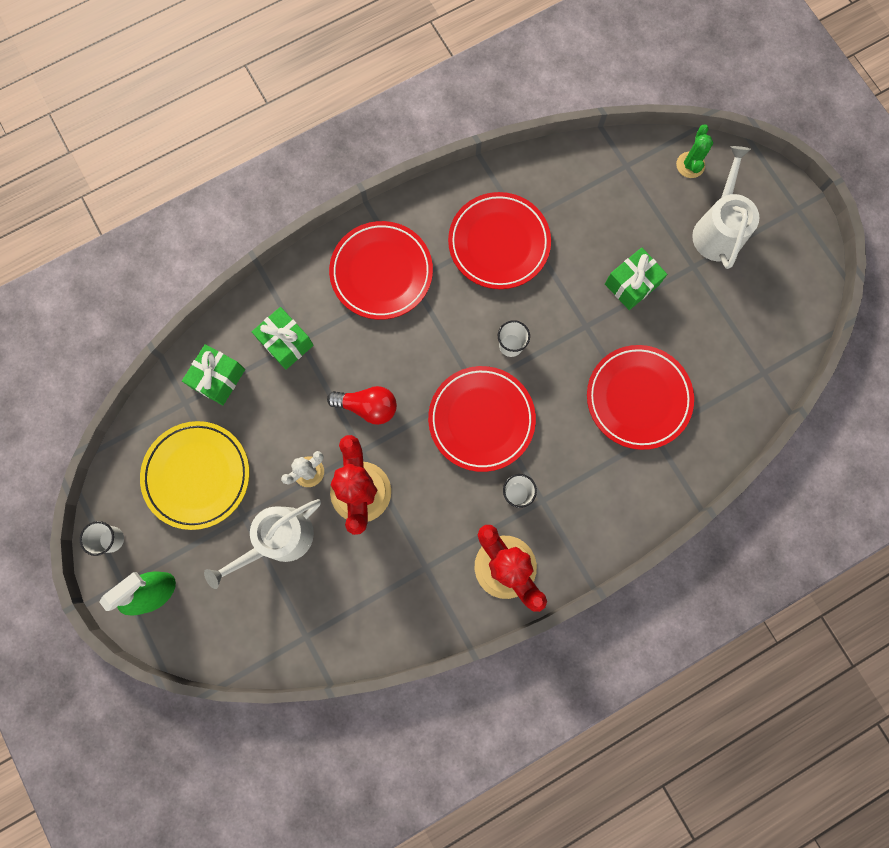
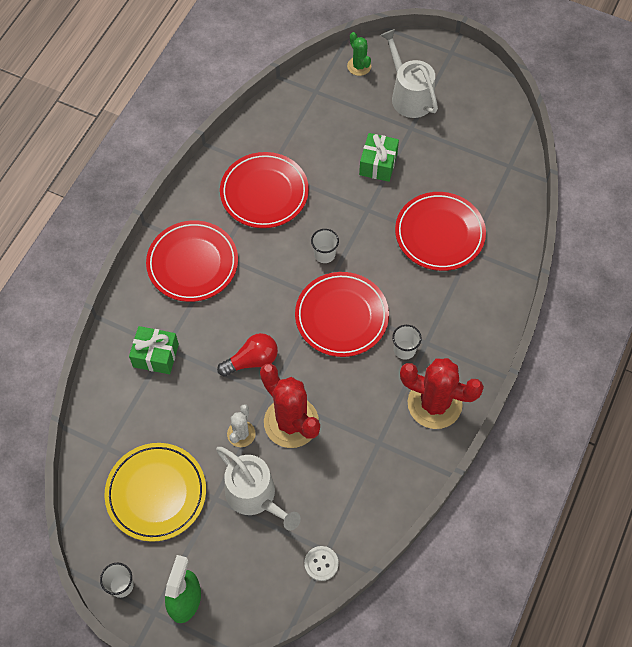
camera: 35 degrees left, 15 degrees down
green gift [182,344,245,405] -> none
white watering can [204,499,321,589] -> white watering can turned 60 degrees counterclockwise [216,447,301,531]
none -> white button [304,546,339,581]

